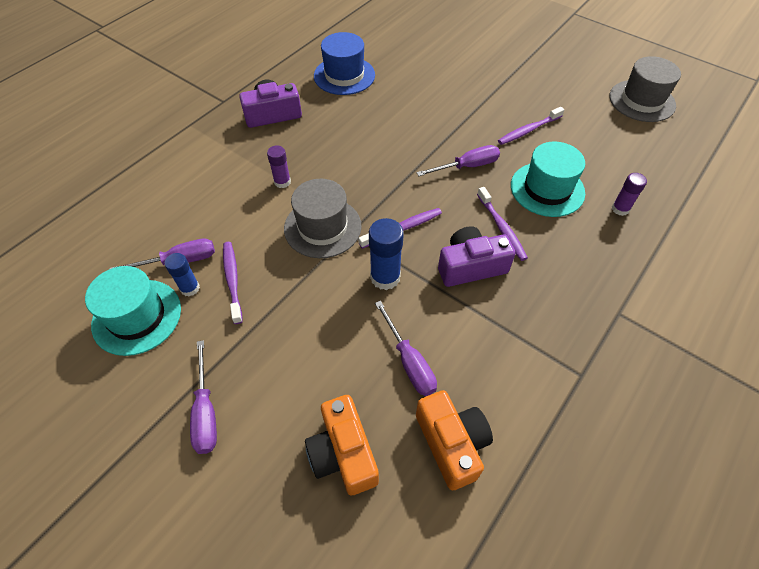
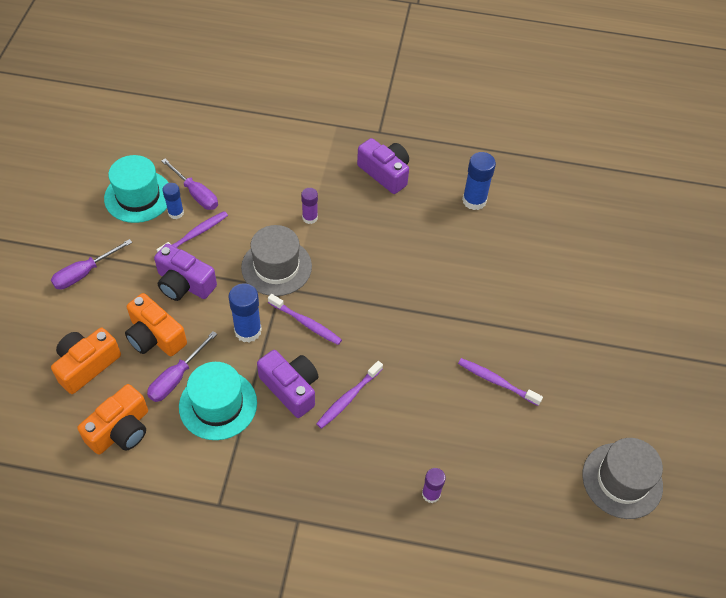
camera: 60 degrees right, 0 degrees up
blue hat [314,32,375,95] -> blue glue stick [462,152,496,210]
purple screwdriver [416,145,500,176] -> none
turquoise hat [511,142,585,217] -> turquoise hat moved to [179,362,257,440]
none -> orange camera [125,293,187,356]
none -> purple camera [154,244,217,301]

